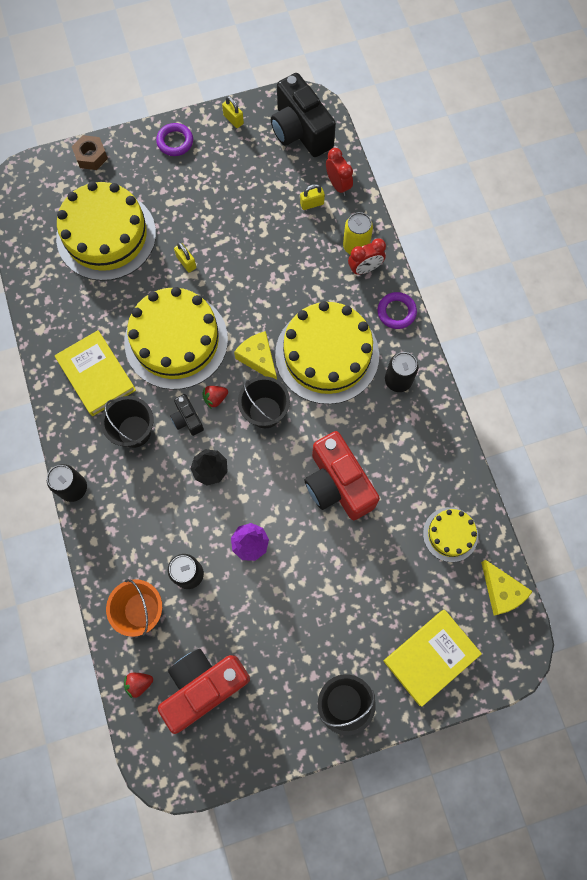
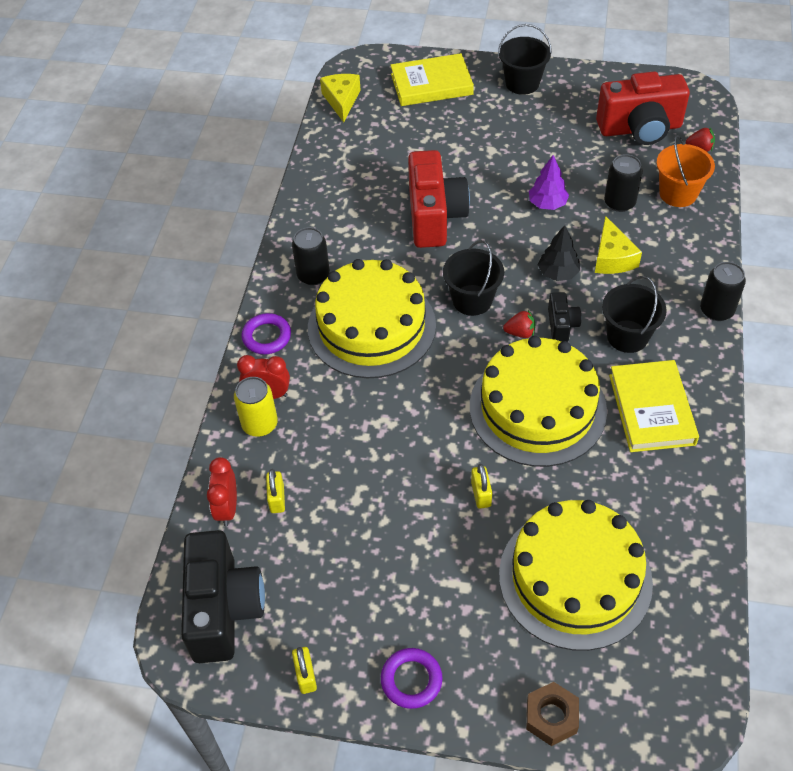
camera: 150 degrees left, 20 degrees down
yellow cheese [234,331,277,379] -> yellow cheese moved to [595,216,642,274]
yellow padlock [300,184,325,210] -> yellow padlock turned 75 degrees clockwise [266,469,285,513]
yellow cake [423,507,478,562] -> none

